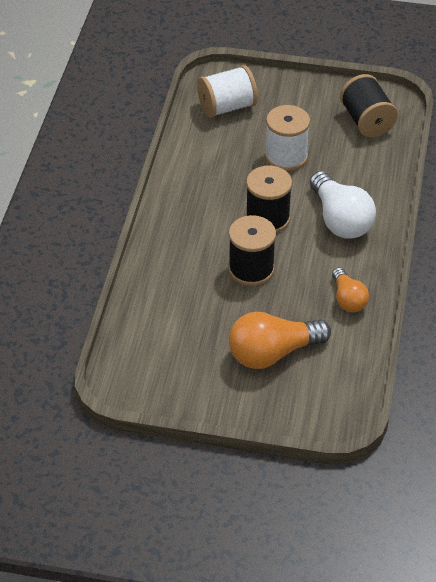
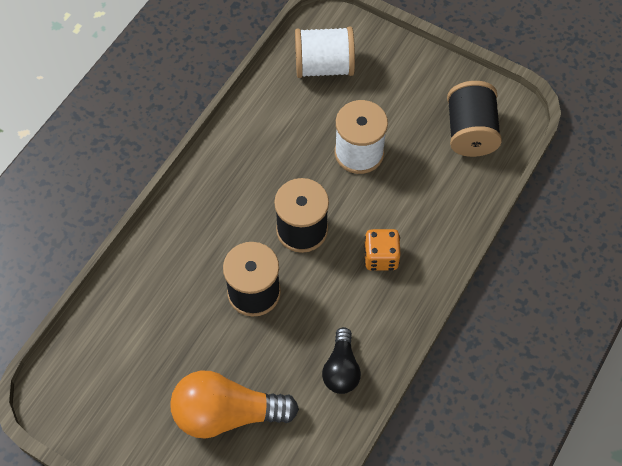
camera: 20 degrees right, 15 degrees up
white light bulb [310,171,376,239] -> orange dice [364,229,401,271]
orange light bulb [332,268,369,312] -> black light bulb [322,327,361,394]

